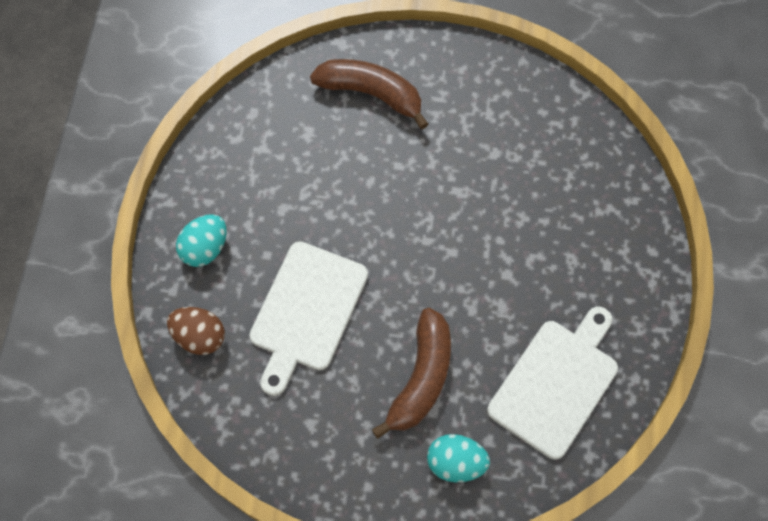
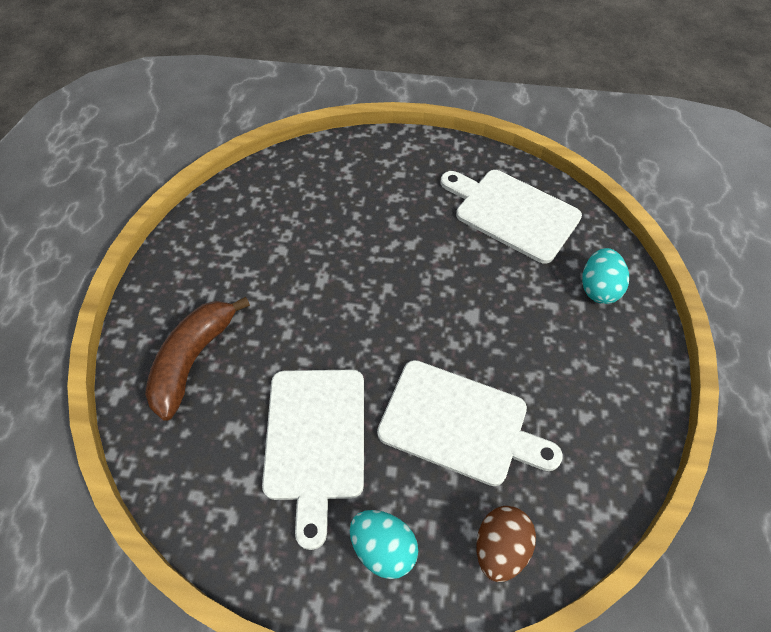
camera: 90 degrees left, 10 degrees down
brown banana [372,308,451,439] -> none
none -> white cutting board [262,370,364,550]

